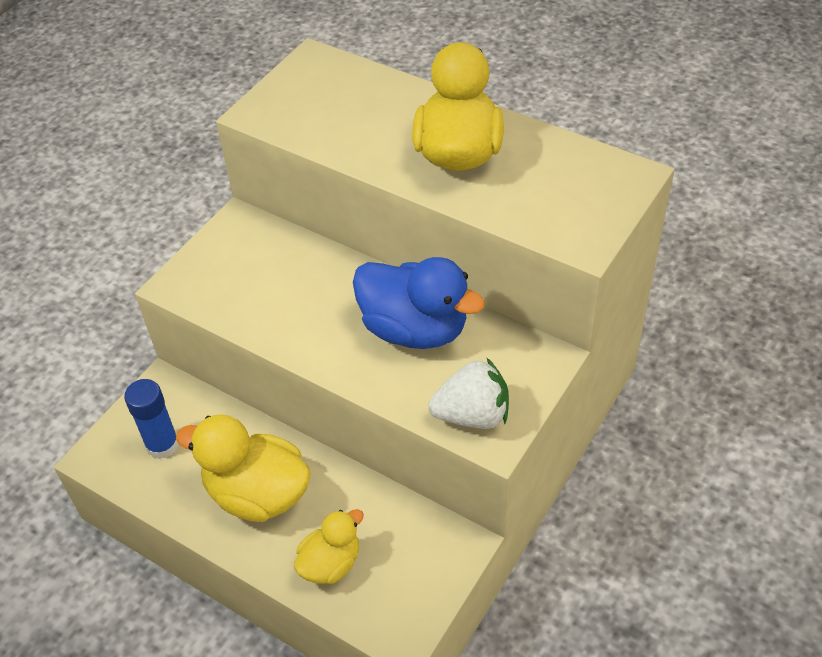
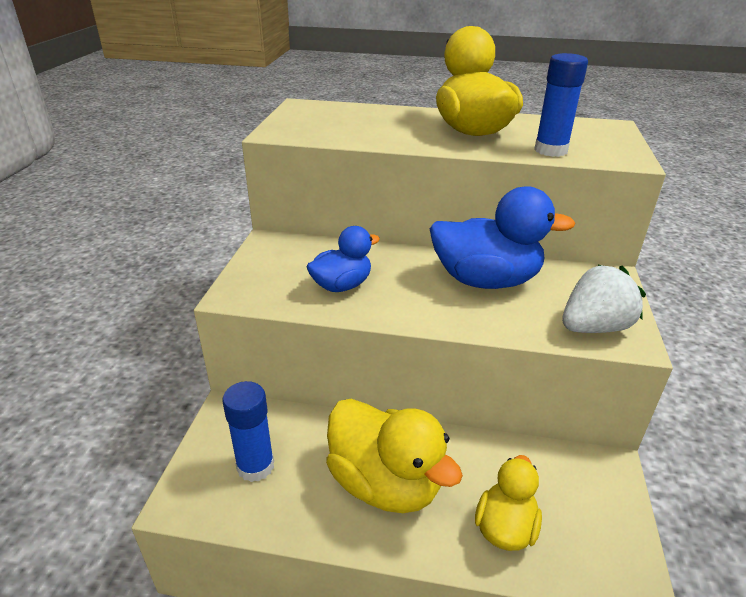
camera: 25 degrees left, 15 degrees down
yellow duck [176,414,311,522] -> yellow duck turned 135 degrees counterclockwise [326,399,463,513]
none -> blue duck [307,226,380,292]
none -> blue glue stick [534,53,588,157]

